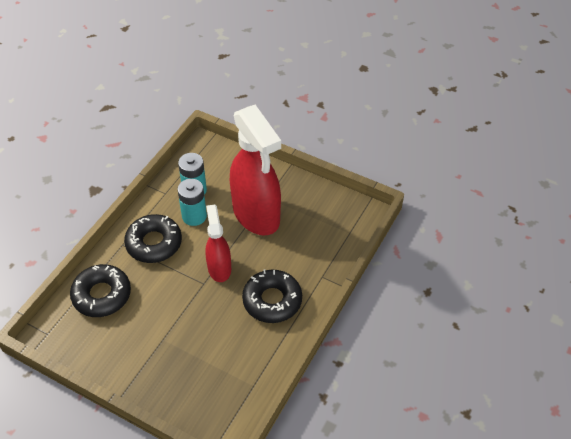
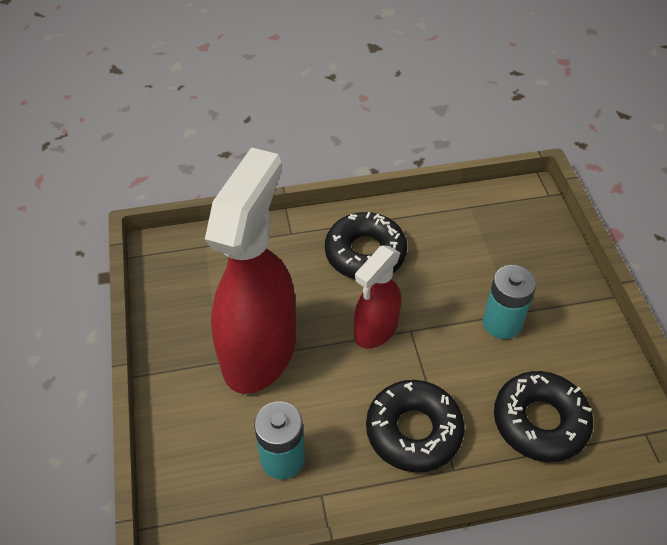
camera: 130 degrees left, 0 degrees up
turquoise battery [178,179,207,226] -> turquoise battery moved to [483,265,536,339]

